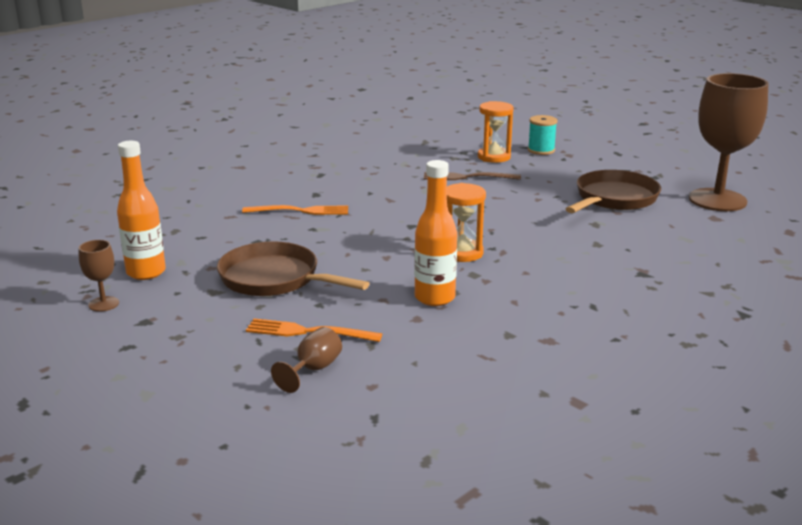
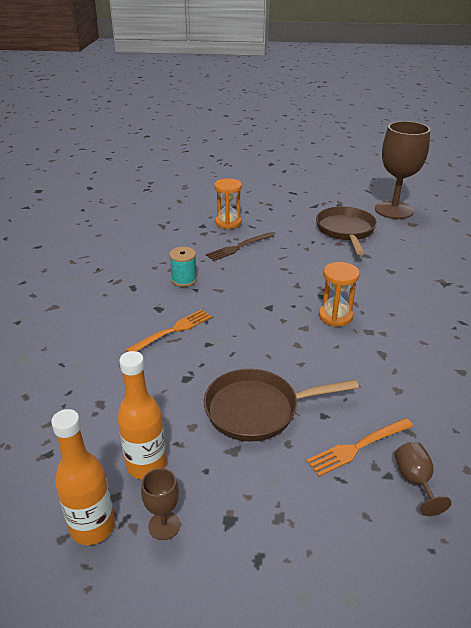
camera: 40 degrees left, 10 degrees up
orange bottle [414,160,457,306] -> orange bottle moved to [51,409,115,545]
turquoise spool [528,115,557,155] -> turquoise spool moved to [169,247,197,287]

